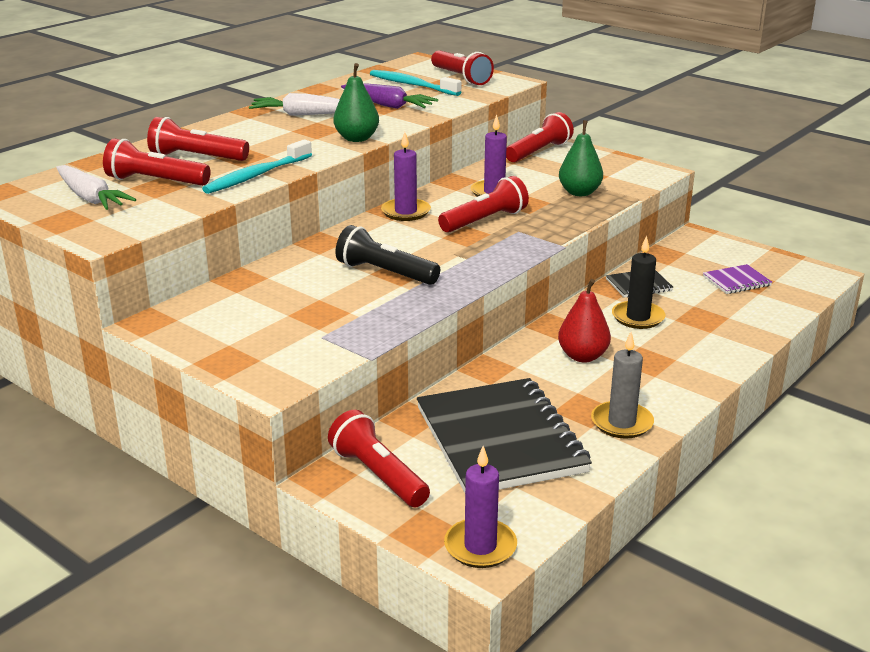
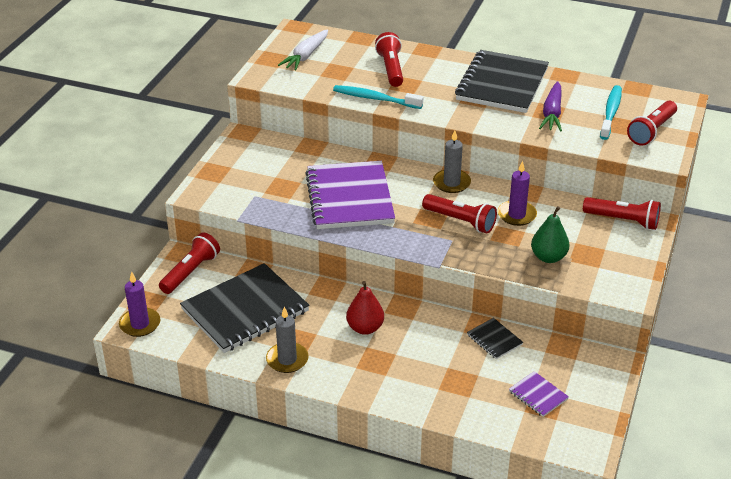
camera: 70 degrees right, 10 degrees up
red flashlight [103,139,210,186] -> none
white carrot [249,93,340,116] -> black notebook [455,50,549,113]
green pear [333,63,379,142] -> none
black flashlight [335,225,440,285] -> purple notebook [305,161,395,229]
purple candle [381,132,431,221] -> grey candle [433,130,471,193]
black candle [612,236,665,329] -> none

